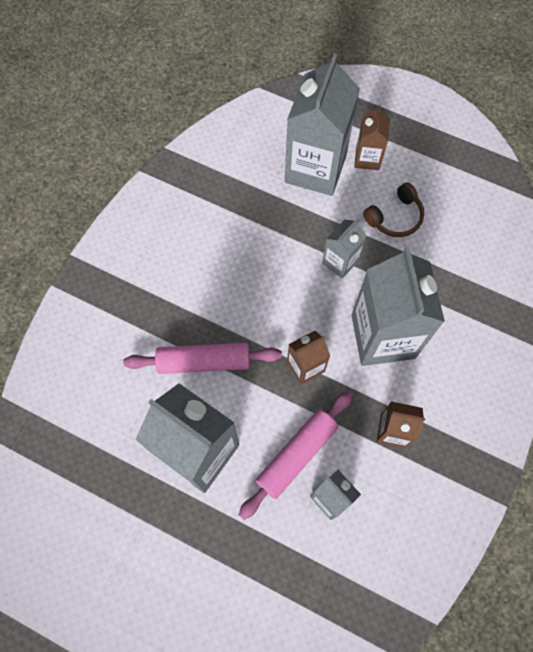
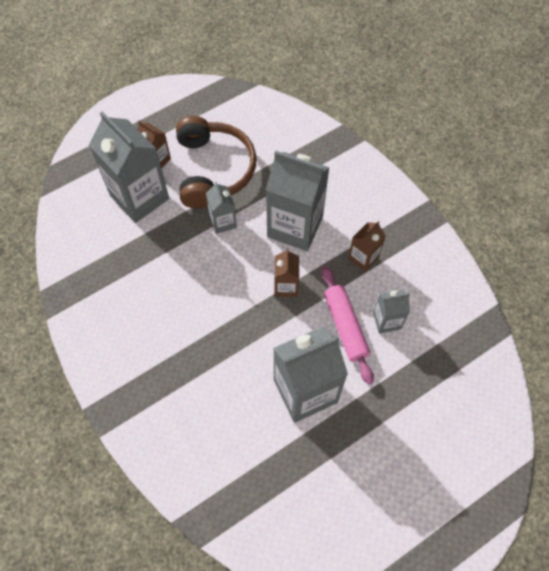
camera: 60 degrees left, 5 degrees down
pink rolling pin [123,343,282,374] -> none
brown headphones [363,183,424,237] -> brown headphones [176,116,257,208], size x2.00

